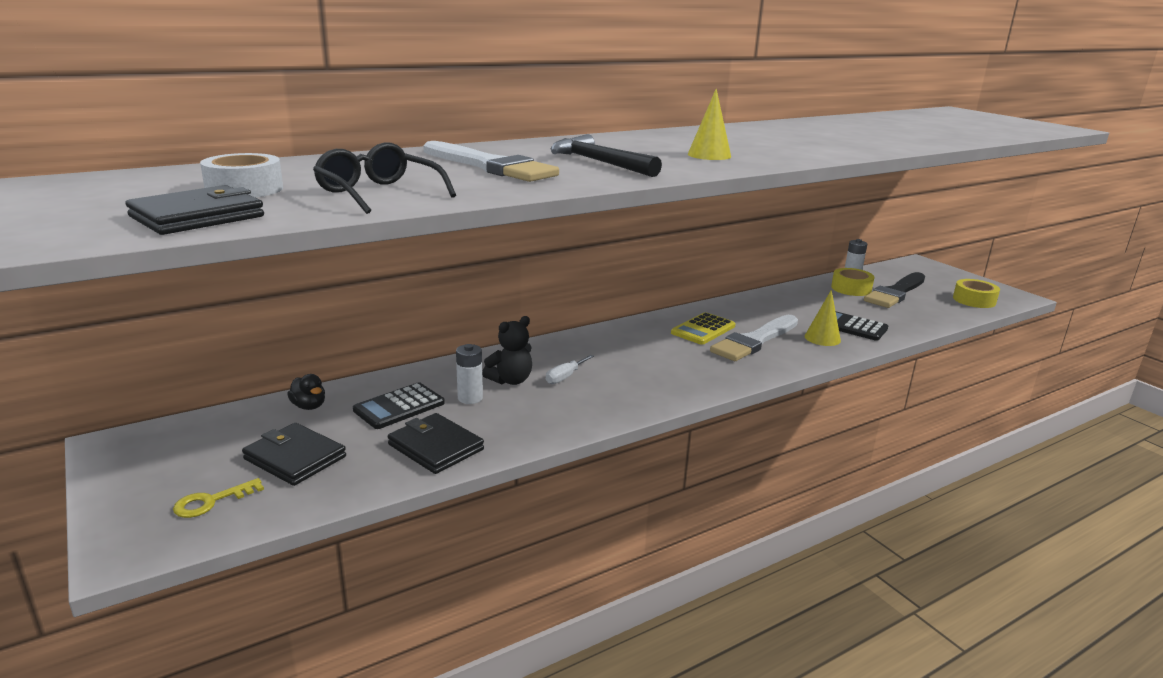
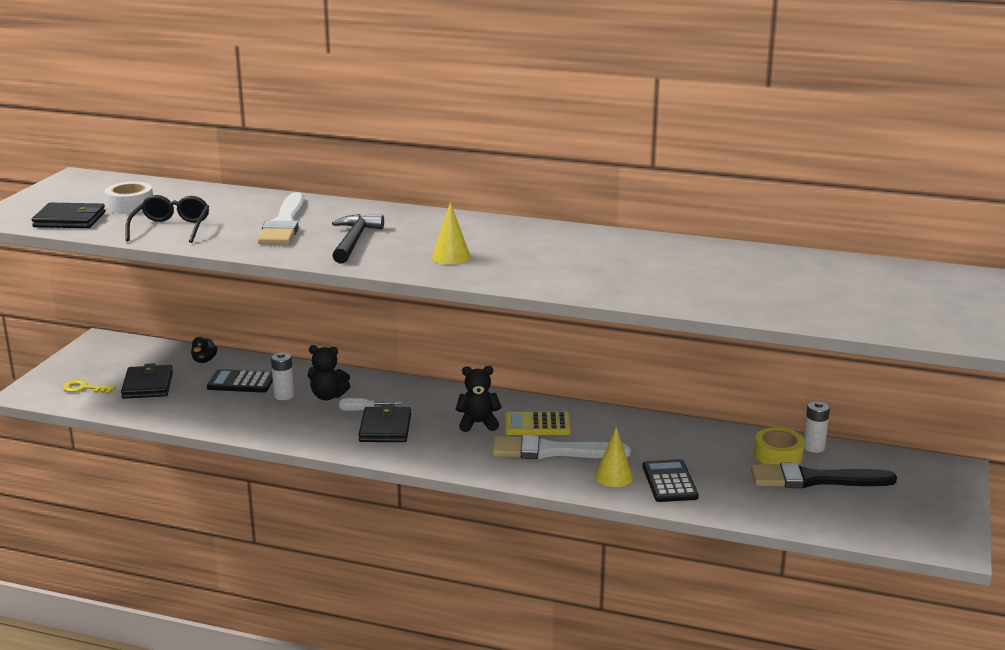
camera: 50 degrees right, 0 degrees up
black wallet [388,413,484,474] -> black wallet moved to [358,404,411,442]
yellow tape [953,279,1000,308] -> none
none -> black teddy bear [456,366,502,432]

